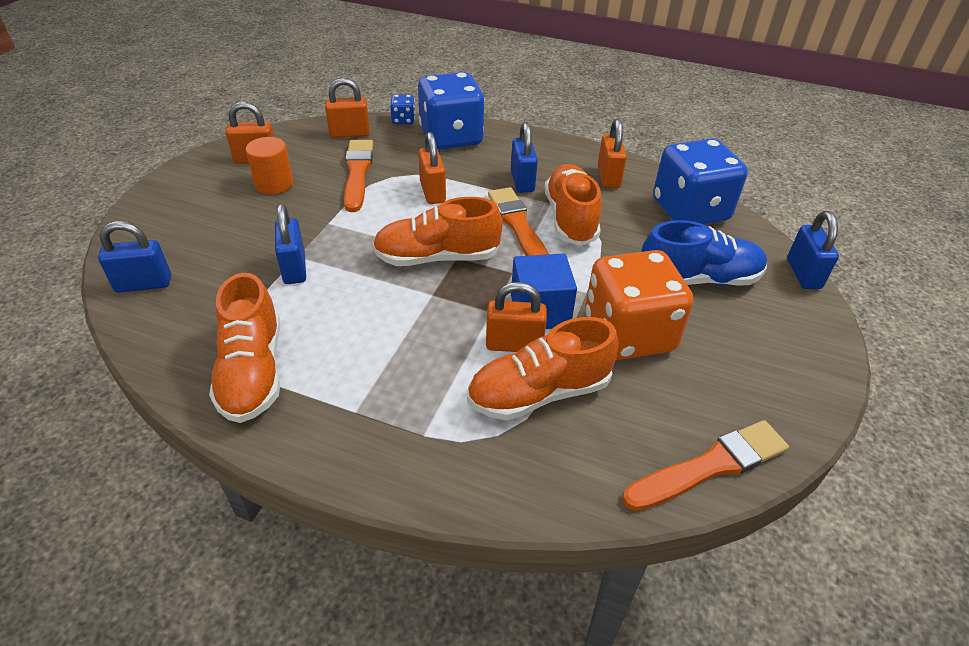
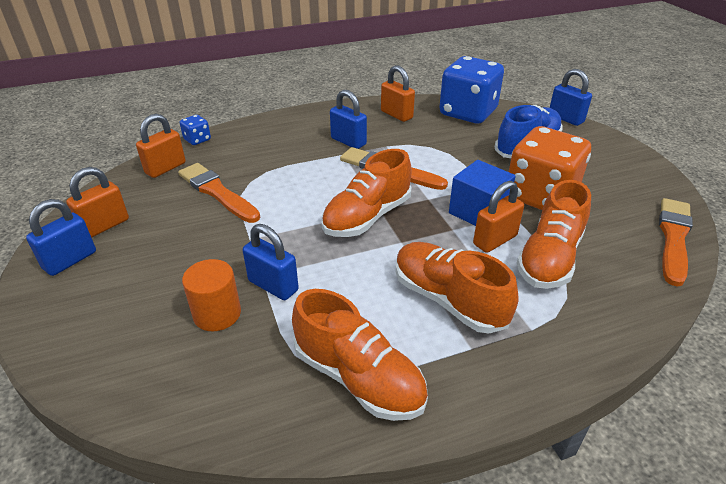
camera: 40 degrees left, 5 degrees down
blue padlock [98,221,171,293] -> blue padlock moved to [26,199,96,276]
orange cylinder [246,137,293,195] -> orange cylinder moved to [182,259,241,331]
blue dice [418,72,485,150] -> none
orange padlock [418,132,446,204] -> none
orange shoe [545,164,602,246] -> orange shoe moved to [396,242,519,334]

